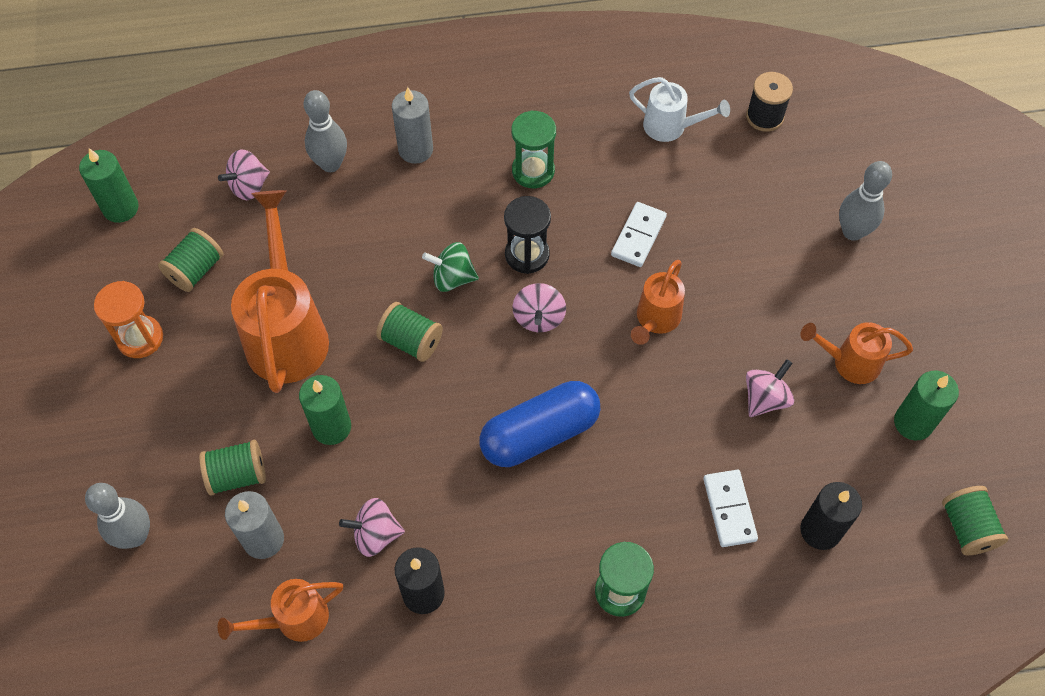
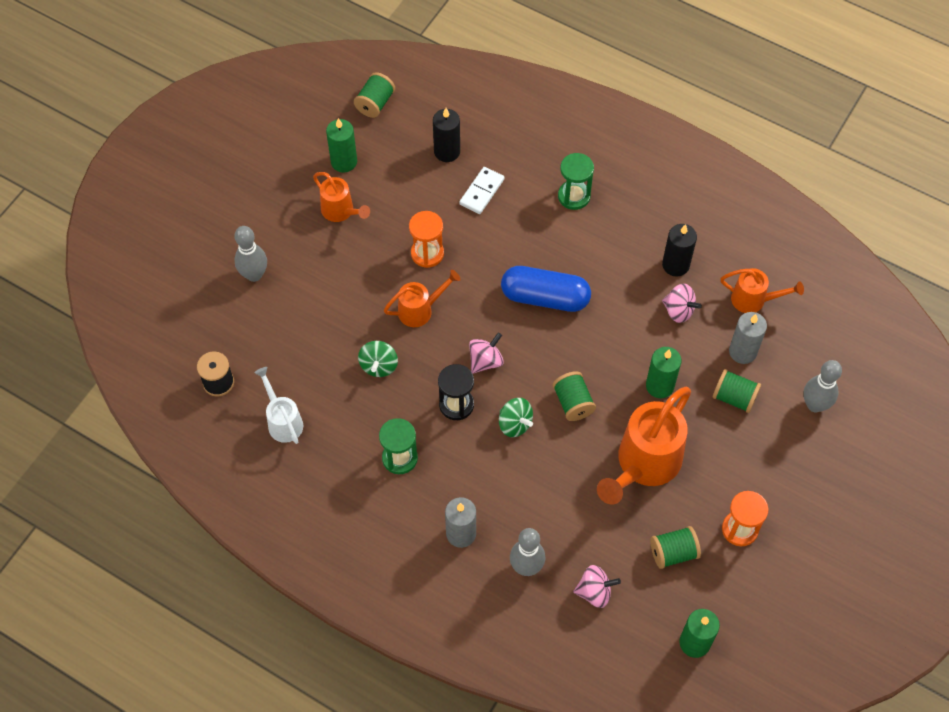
camera: 140 degrees left, 0 degrees up
white domino [611,202,667,267] -> green spinning top [358,341,398,377]
pink spinning top [746,359,794,417] -> none
none -> orange hourglass [409,211,444,268]

